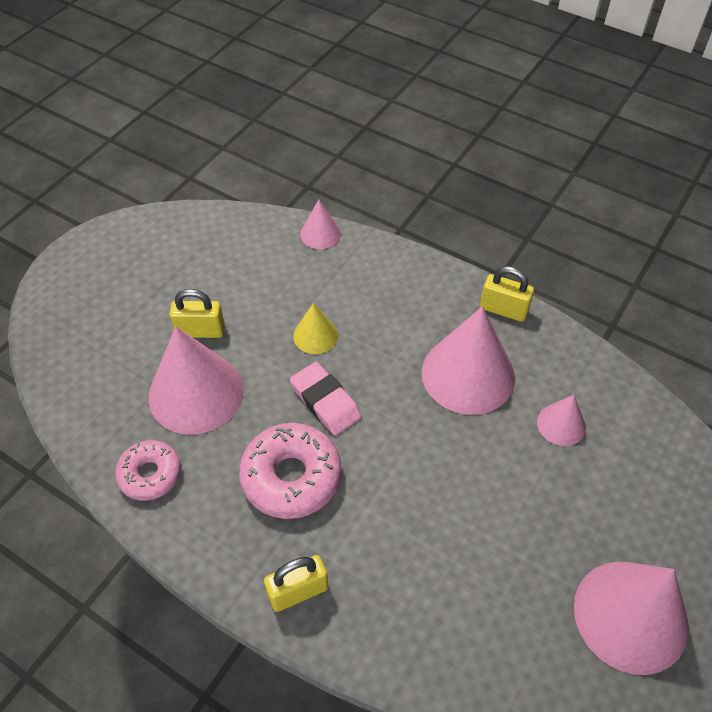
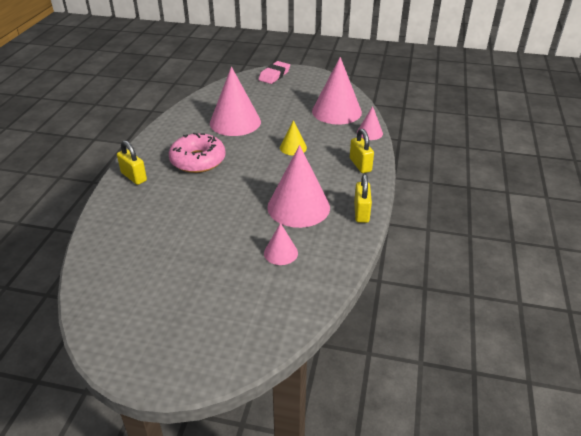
camera: 70 degrees right, 15 degrees down
pink donut [115,440,181,501] -> none
yellow padlock [170,289,225,338] -> yellow padlock moved to [350,129,374,173]
pink eraser [290,362,362,436] -> pink eraser moved to [258,61,290,84]
pink cone [574,562,689,675] -> pink cone moved to [312,57,362,125]

